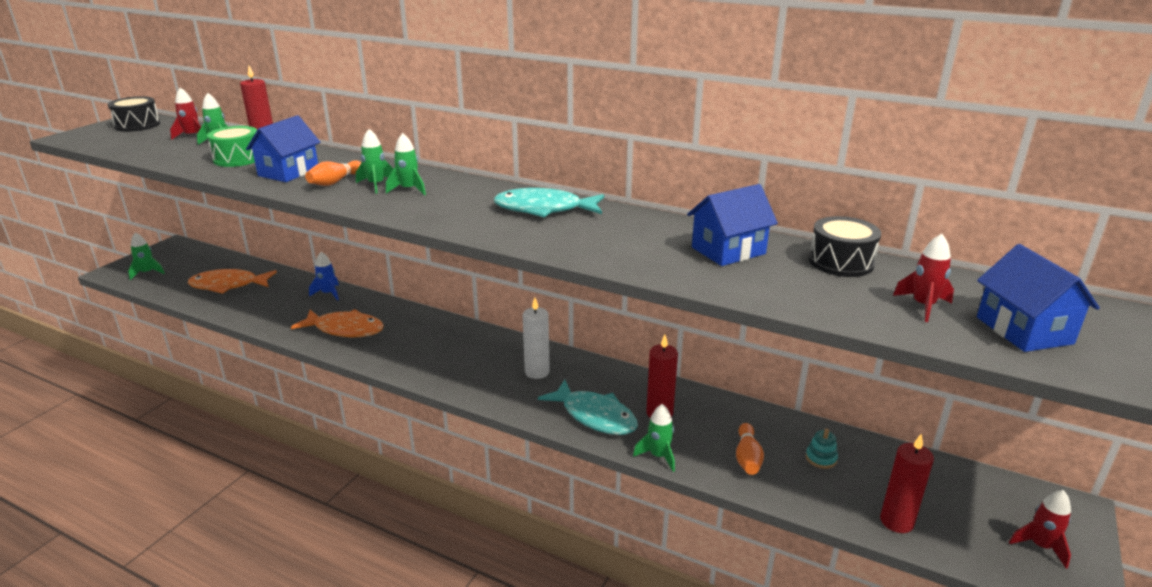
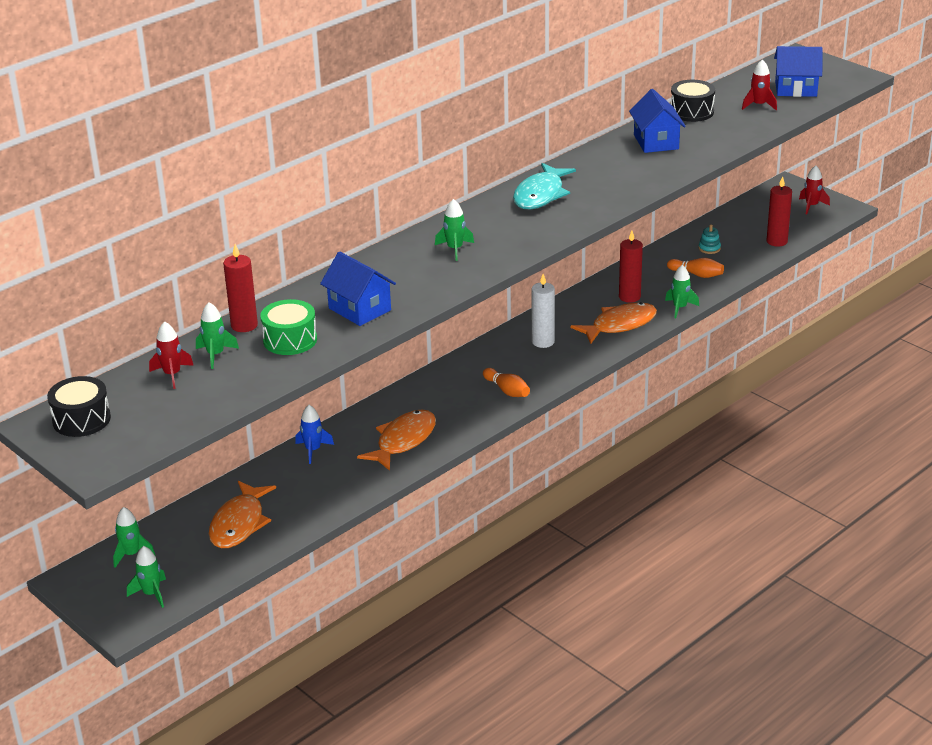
camera: 70 degrees left, 5 degrees up
orange bowling pin [305,160,362,186] -> orange bowling pin moved to [483,368,530,397]
green rocket [356,129,394,194] -> green rocket moved to [113,507,155,568]
turquoise fish [538,379,638,435] -> orange fish [570,302,657,344]

